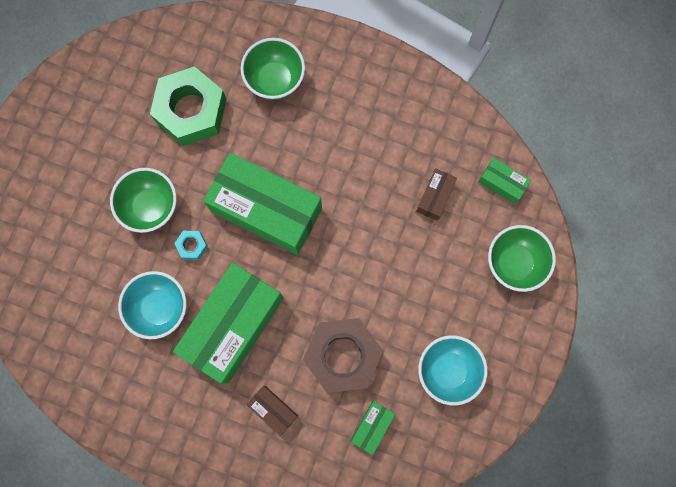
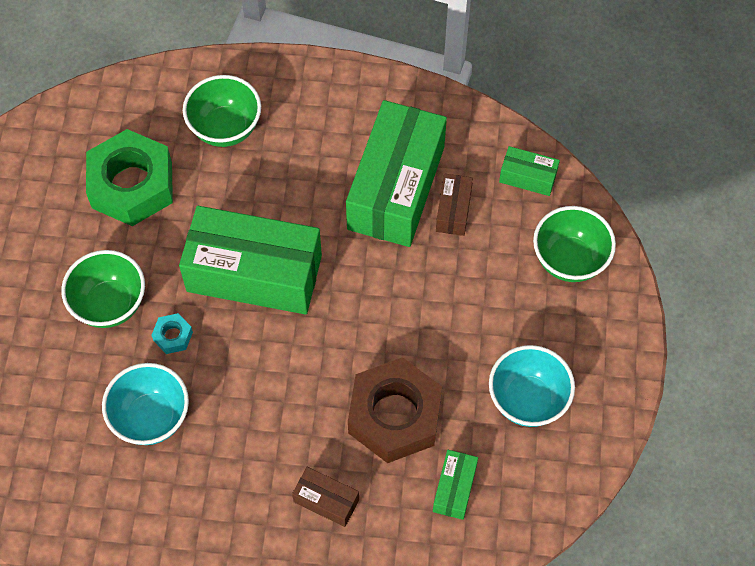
camera: 15 degrees left, 15 degrees down
green box [173,262,284,384] -> green box moved to [346,100,447,247]

